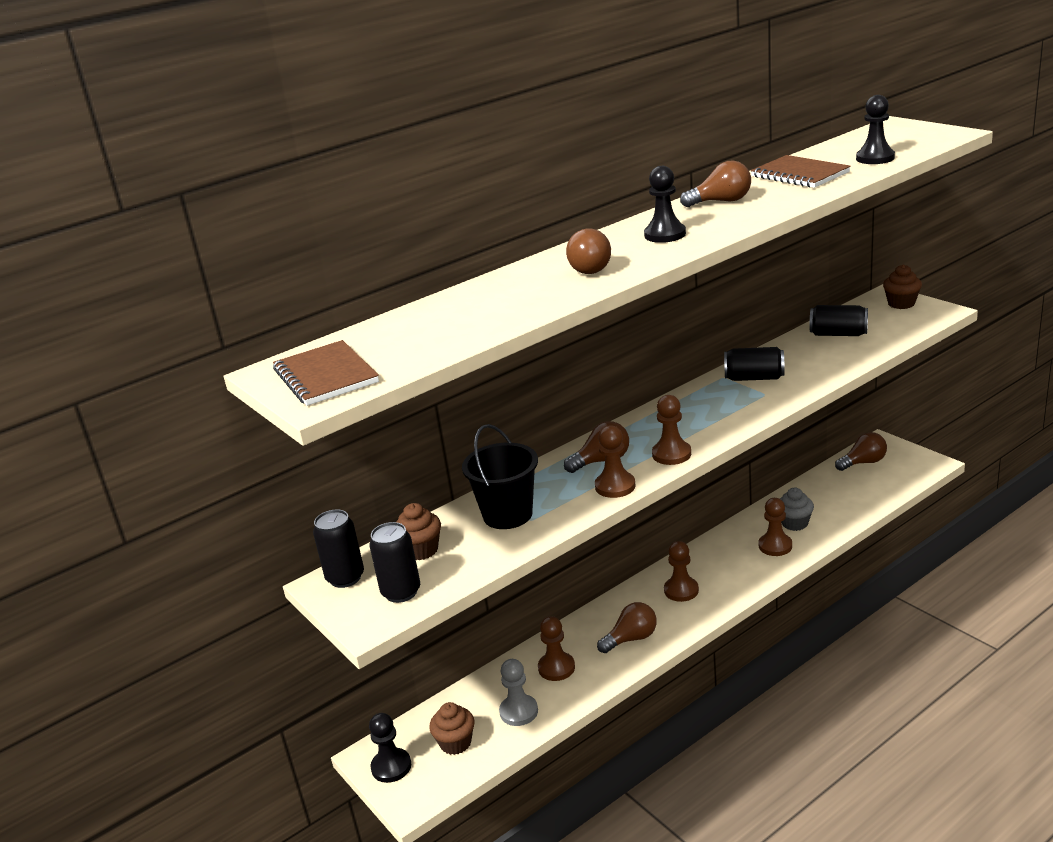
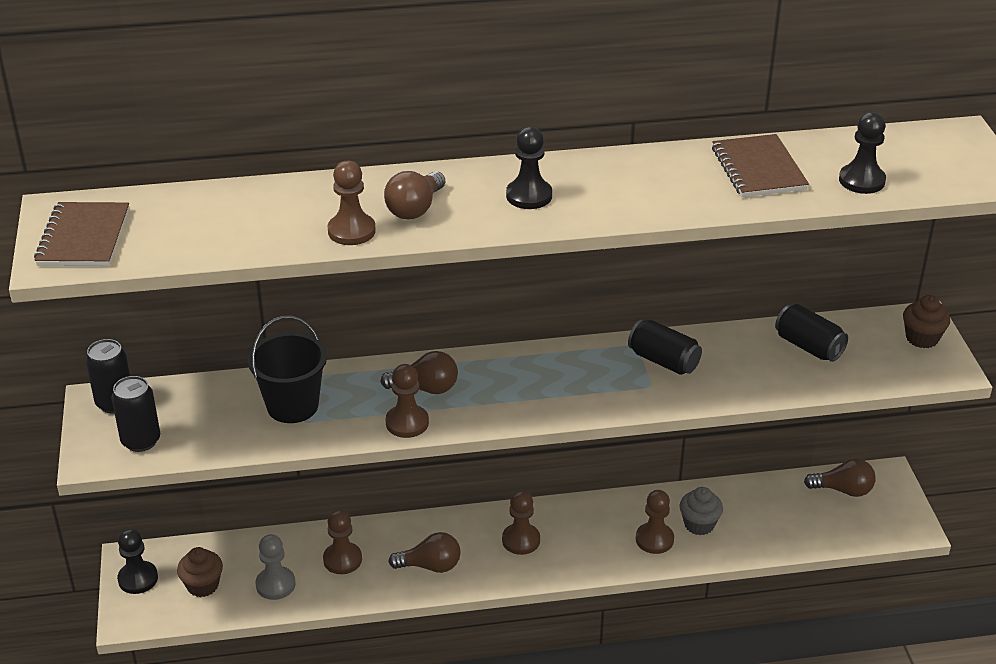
camera: 25 degrees right, 10 degrees up
brown cupcake [396,503,441,560] -> none
brown pawn [652,395,691,465] -> brown pawn moved to [328,161,376,245]
brown light bulb [680,160,751,207] -> none

